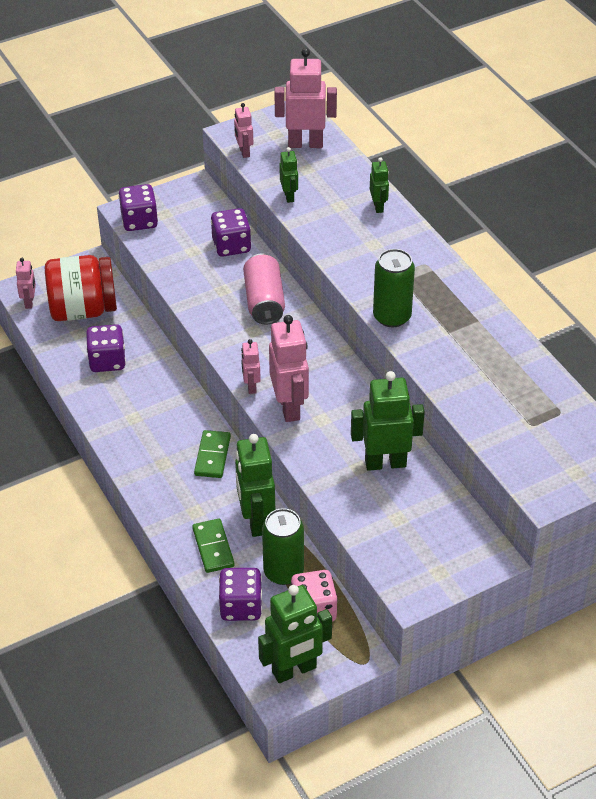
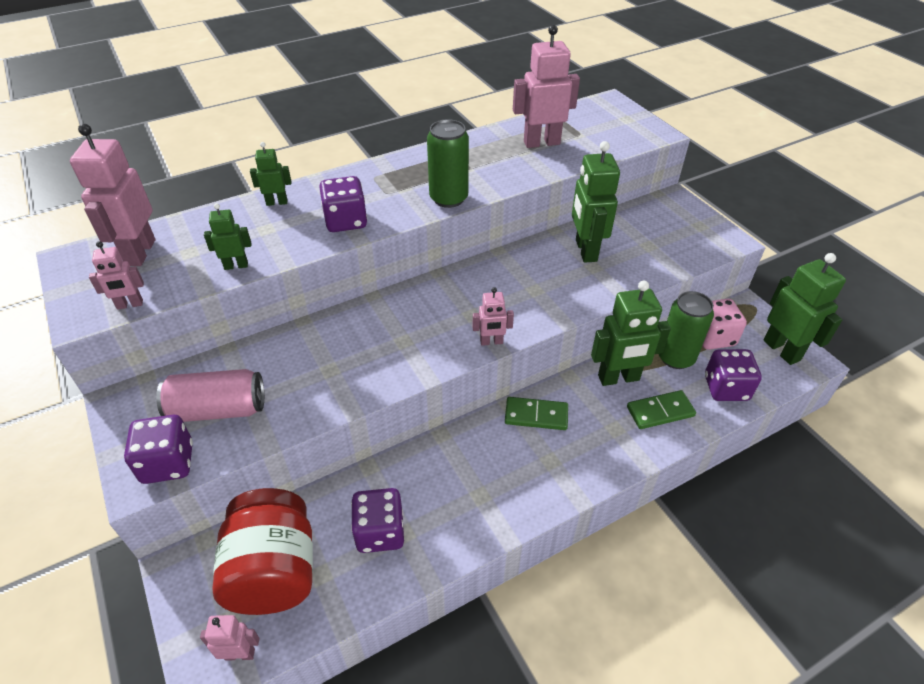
camera: 90 degrees left, 0 degrees up
purple dice [211,208,251,257] -> purple dice moved to [319,176,367,232]
pink can [243,254,285,324] -> pink can moved to [156,369,264,422]
pink robot [269,315,309,422] -> pink robot moved to [513,25,580,148]

